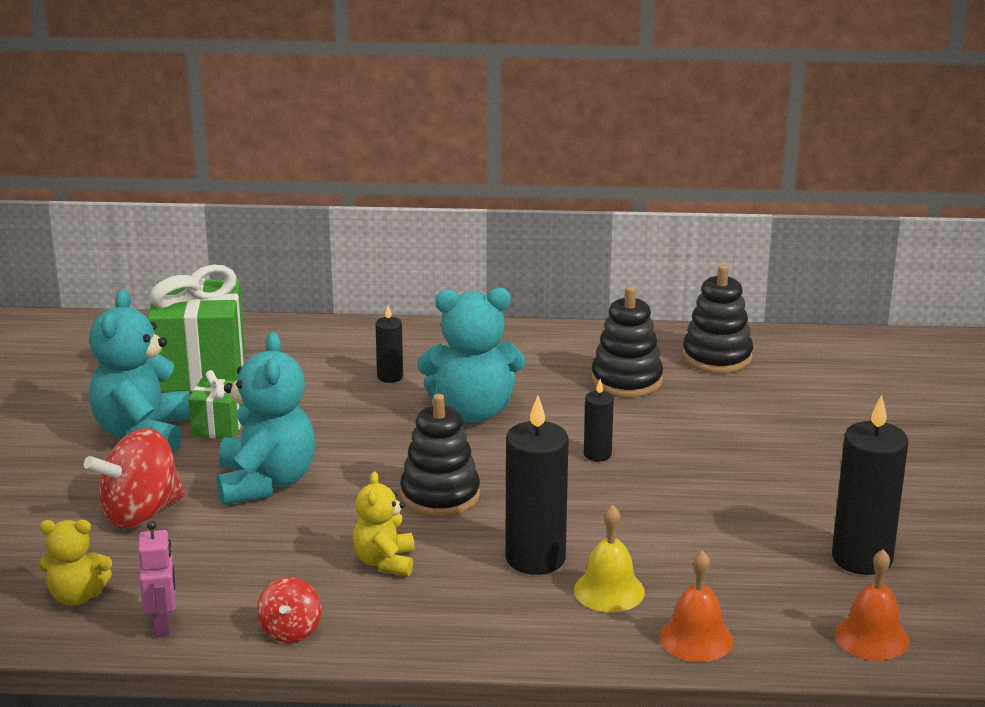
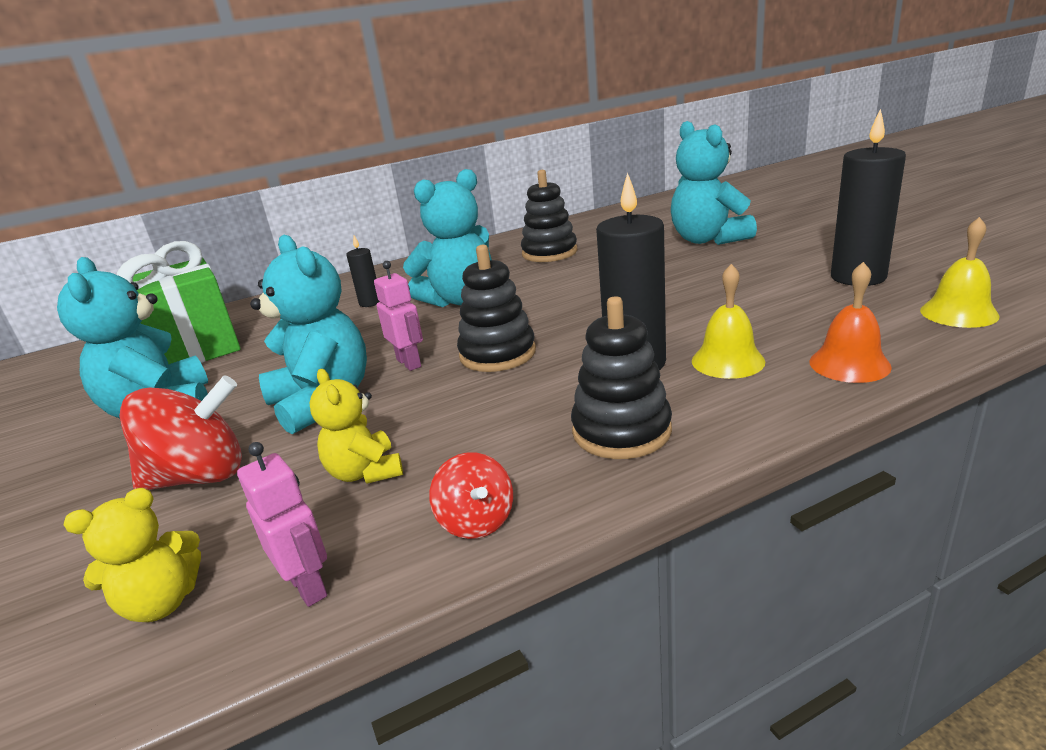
camera: 25 degrees left, 0 degrees up
red spinning top [84,428,185,529] -> red spinning top turned 135 degrees counterclockwise [119,375,242,490]
green gift [188,370,242,439] -> none
yellow teddy bear [353,472,415,576] -> yellow teddy bear moved to [310,369,403,484]
black candle [584,379,614,461] -> none
black stacking toy [683,265,753,374] -> black stacking toy moved to [571,297,672,459]
orange bell [835,550,910,661] -> yellow bell [920,217,1000,328]
none -> pink robot [374,261,423,371]
none -> turquoise teddy bear [671,121,757,245]

